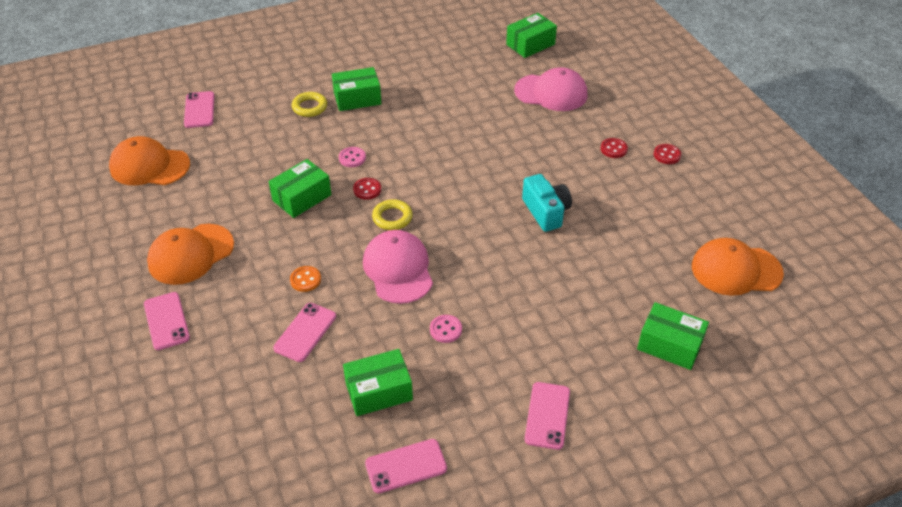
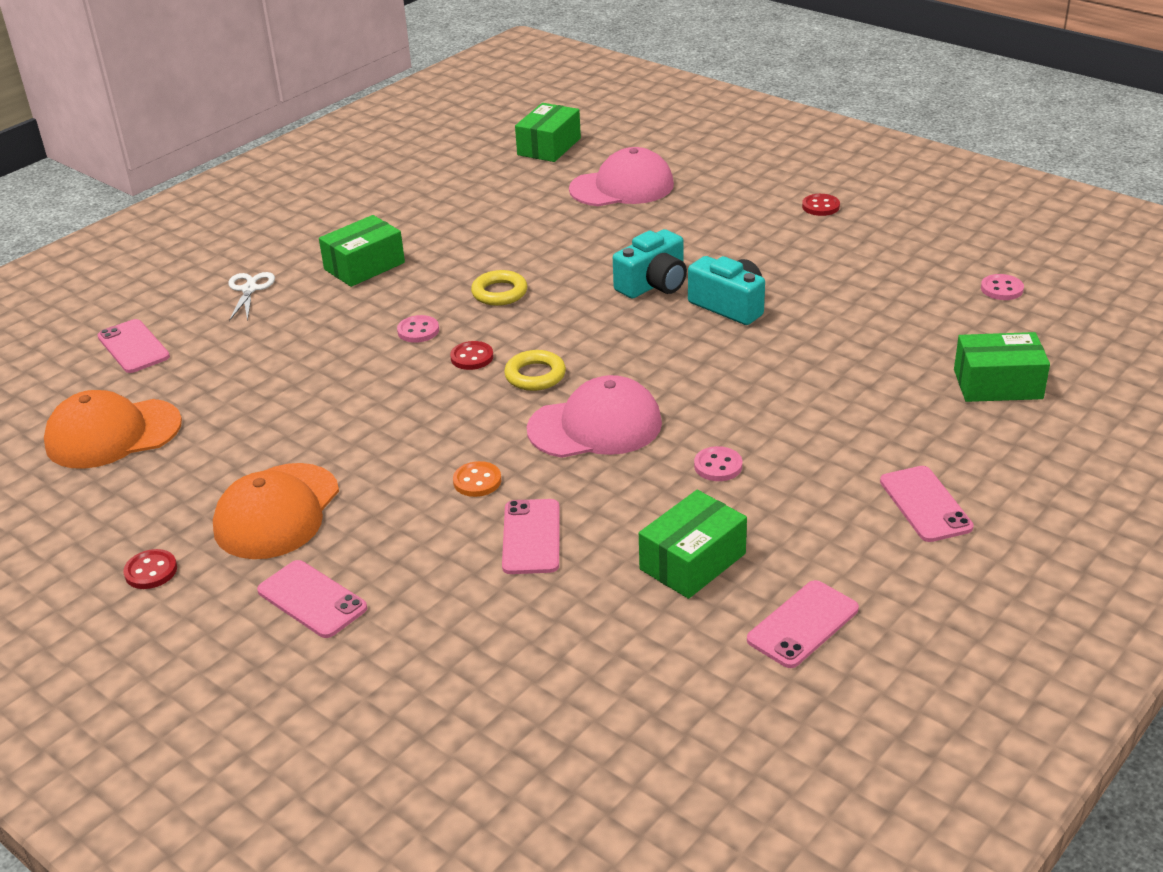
camera: 25 degrees left, 10 degrees down
green box [269,159,331,218] -> none
yellow ring [292,92,327,117] -> yellow ring moved to [471,270,527,306]
pink cap [363,230,433,304] -> pink cap turned 120 degrees clockwise [527,375,662,458]
red button [600,138,628,158] -> red button moved to [123,549,177,589]
orange cap [692,238,784,296] -> pink button [981,274,1024,300]
none -> white scissors [228,272,275,321]
none -> turquoise camera [613,229,687,299]

